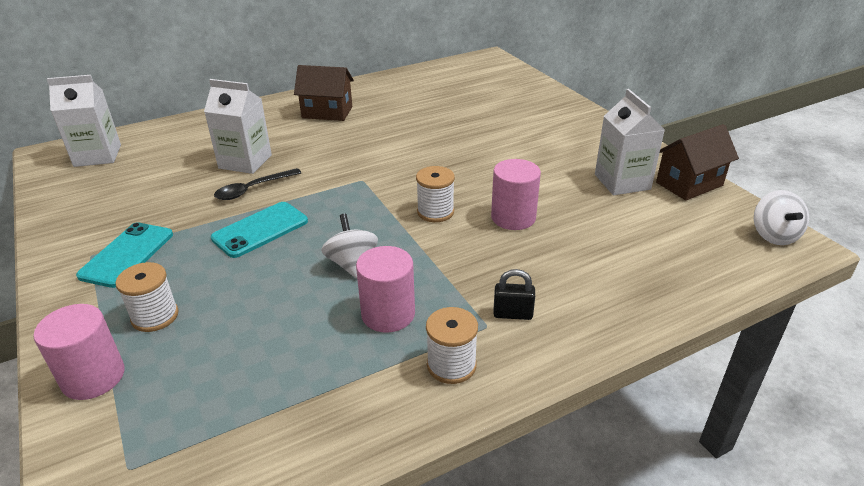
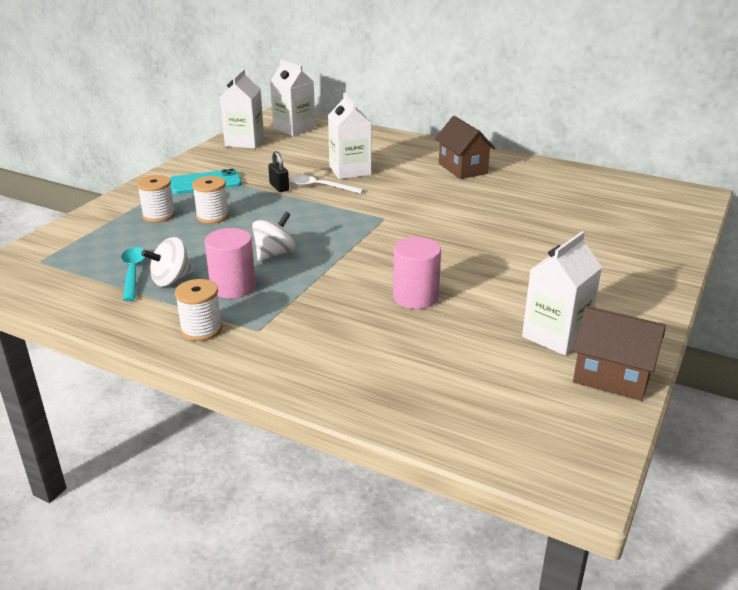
camera: 55 degrees right, 5 degrees down
pink cylinder [34,304,125,400] -> none
turquoise phone [211,202,308,258] -> none
black spoon [214,168,301,200] -> white spoon [289,175,364,194]
white spool [416,166,455,222] -> white spool moved to [192,176,229,224]
black padlock [493,269,535,320] -> black padlock moved to [268,151,289,192]
white spinning top [754,190,809,245] -> white spinning top moved to [141,237,194,287]
none -> turquoise spoon [121,247,146,301]
none -> white carton [220,69,264,148]

